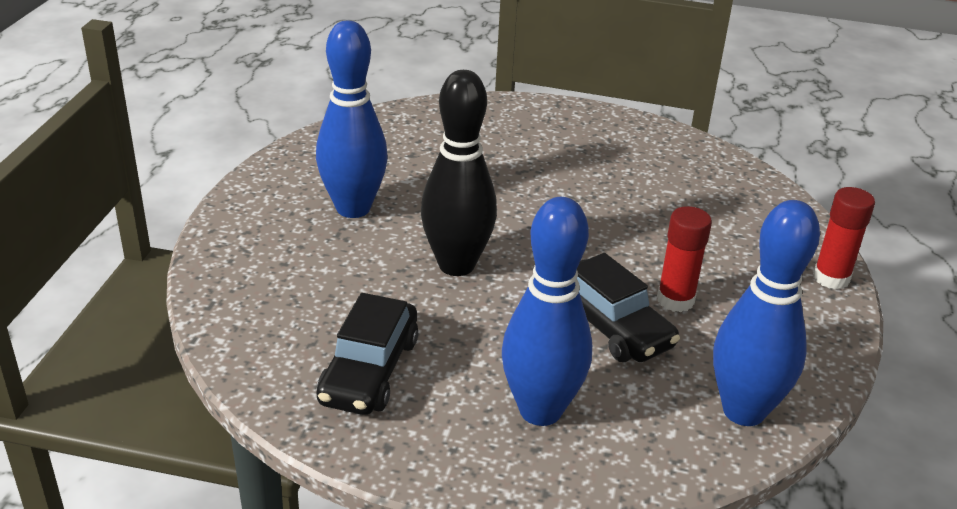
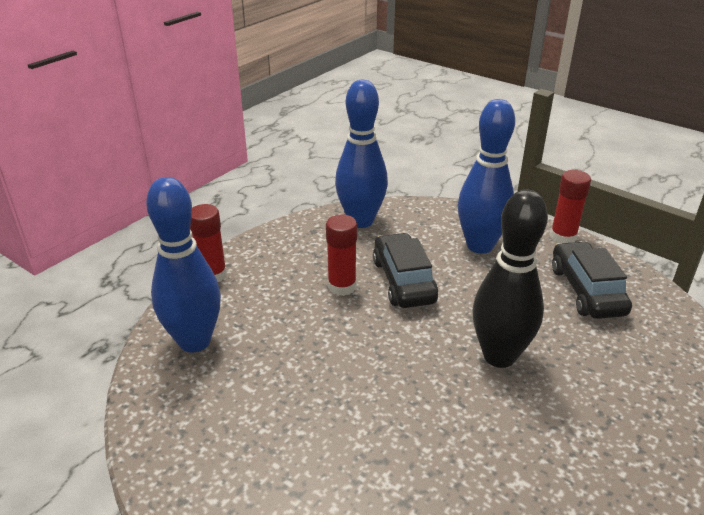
camera: 155 degrees left, 0 degrees up
blue bowling pin [316,21,388,218] -> blue bowling pin moved to [146,177,221,353]
black car [317,293,418,415] -> black car turned 45 degrees counterclockwise [552,241,632,319]
none -> red glue stick [550,170,591,243]

